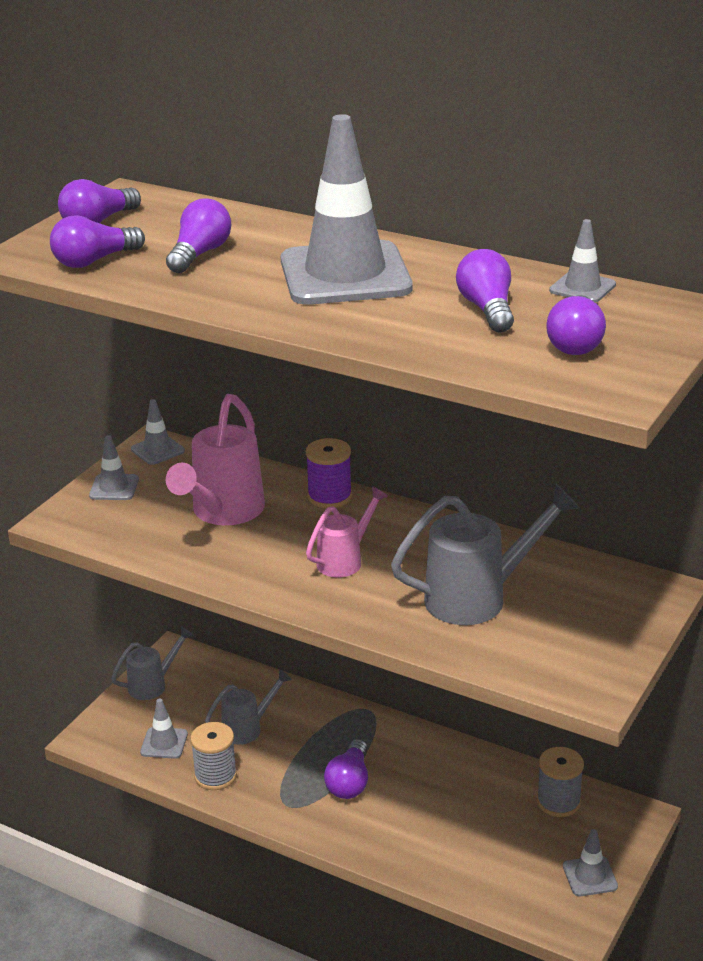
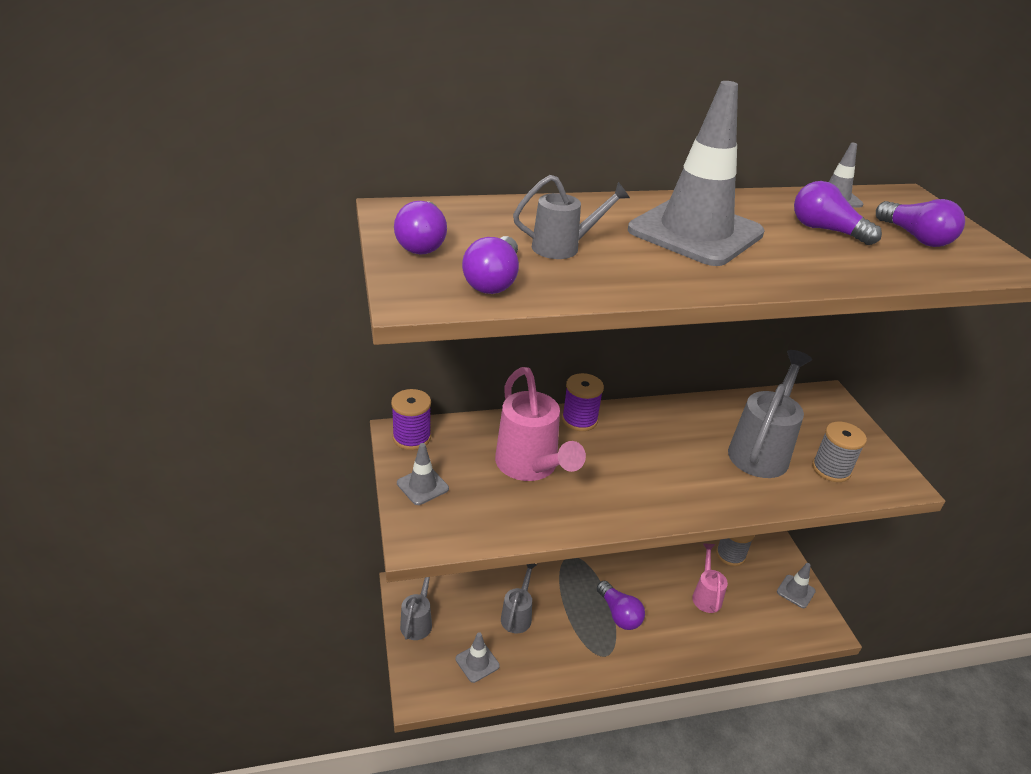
camera: 45 degrees left, 5 degrees up
grey traffic cone [131,399,185,465] -> purple spool [391,389,431,450]
purple light bulb [166,198,231,273] -> grey watering can [513,175,630,259]
grey spool [190,722,237,790] -> grey spool moved to [812,422,867,482]
pink watering can [306,487,388,578] -> pink watering can moved to [692,543,728,613]

